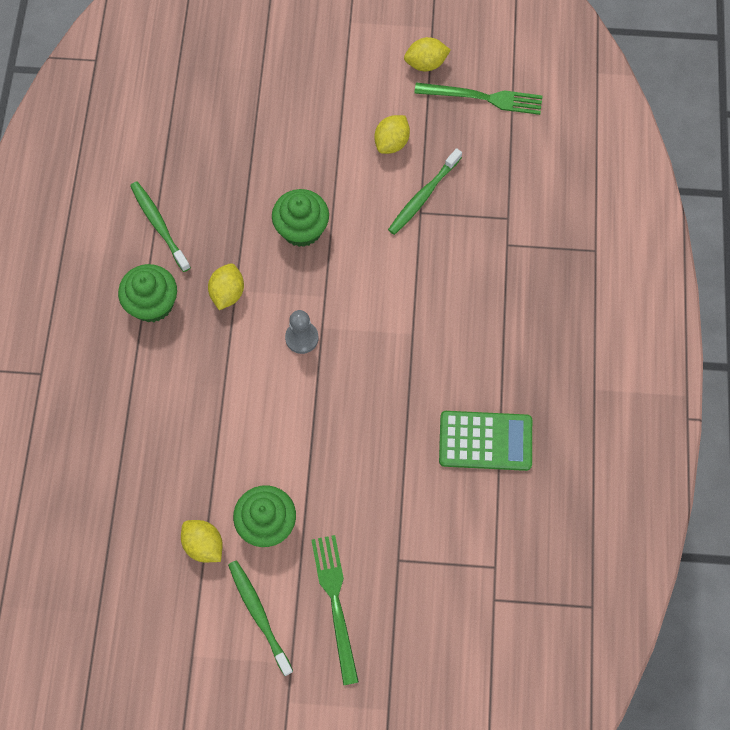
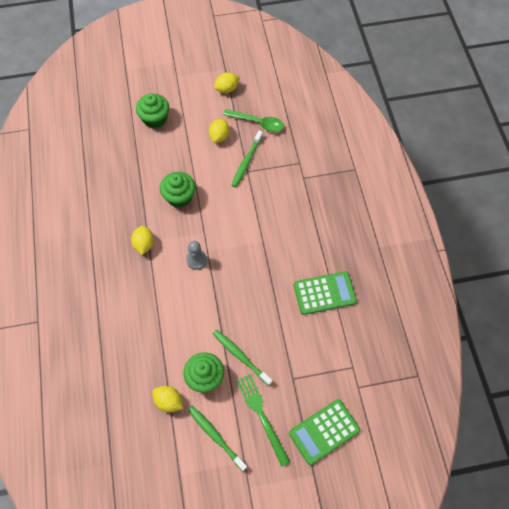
camera: 15 degrees left, 5 degrees down
green cupcake [118,264,177,322] -> green cupcake moved to [136,94,169,128]
green toothbrush [130,181,191,272] -> green toothbrush moved to [213,330,273,386]
green fork [414,82,543,115] -> none
none -> green spoon [223,109,284,132]
none -> green calculator [289,399,360,465]

